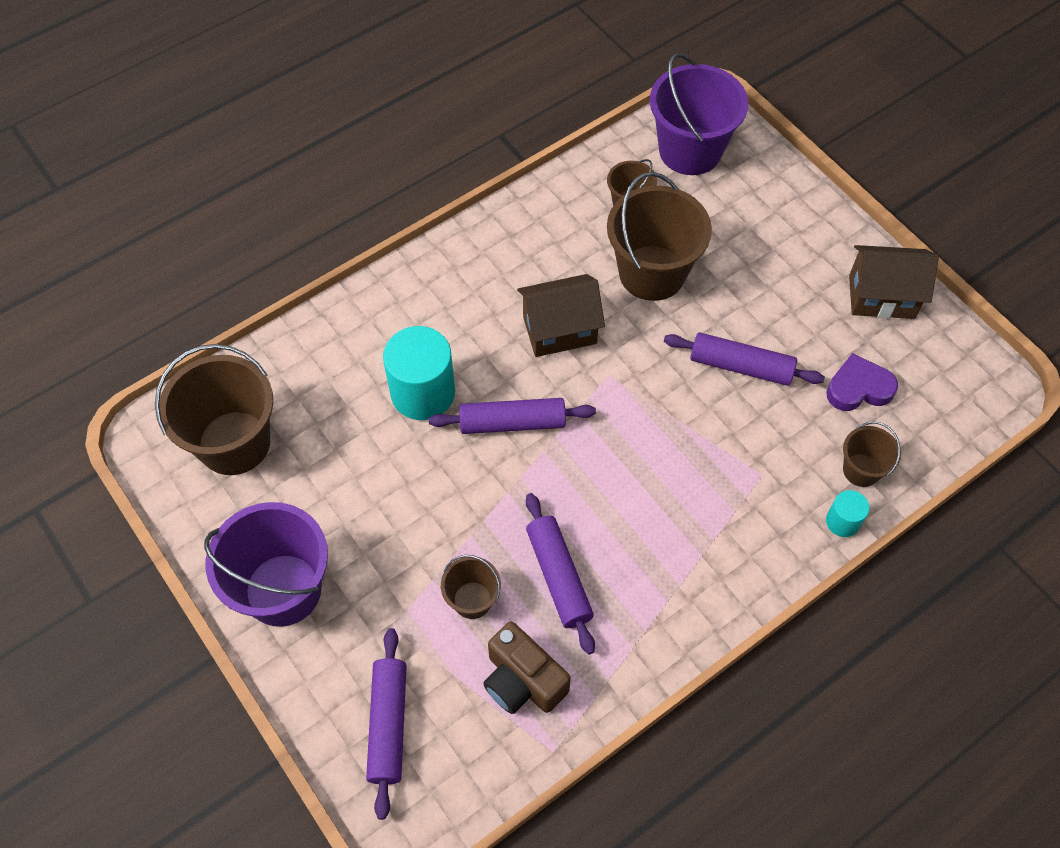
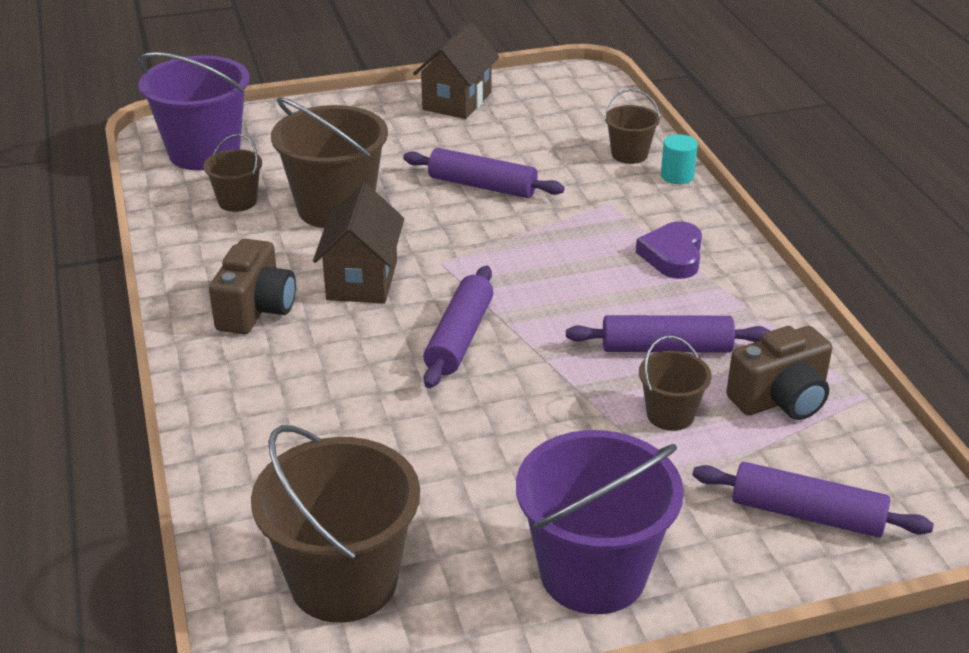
camera: 70 degrees left, 25 degrees down
turquoise cylinder [383,326,455,420] -> none
purple rolling pin [664,332,825,386] -> purple rolling pin turned 75 degrees clockwise [403,148,565,198]
purple heart [826,353,898,411] -> purple heart moved to [636,221,702,279]
none -> brown camera [209,239,296,334]

